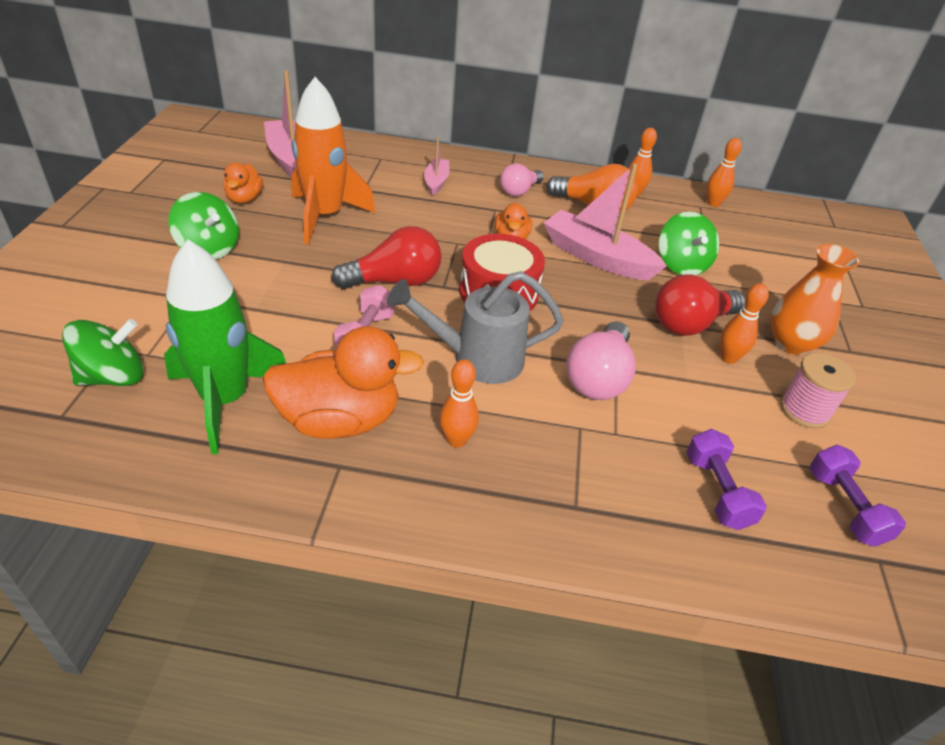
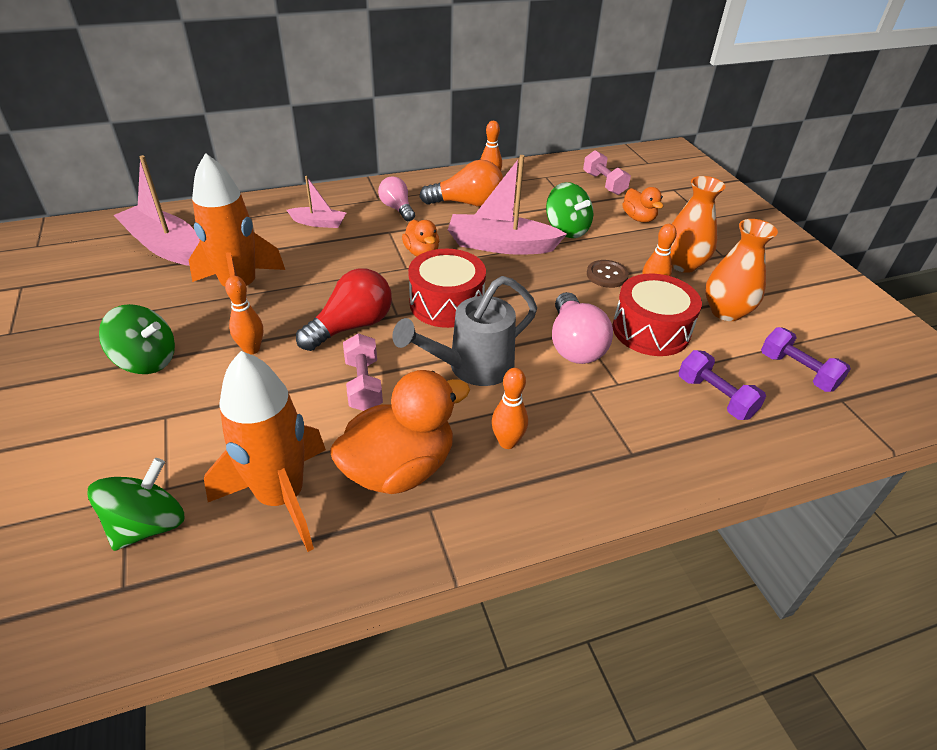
camera: 25 degrees left, 0 degrees up
green rocket [164,239,286,454] -> orange rocket [204,351,326,552]
orange duck [223,163,263,203] -> orange duck moved to [622,187,663,222]
pink boat [424,136,449,195] -> pink boat turned 120 degrees clockwise [287,176,346,228]
pink light bulb [500,164,544,196] -> pink light bulb turned 135 degrees clockwise [378,176,415,221]
red light bulb [655,274,745,336] -> brown button [587,260,629,288]
orange bowling pin [707,138,742,207] -> orange bowling pin moved to [225,276,263,355]
pink spool [780,353,856,428] -> orange vase [705,219,778,321]
none -> pink dumbbell [583,150,631,195]
none -> red drum [613,274,702,356]

